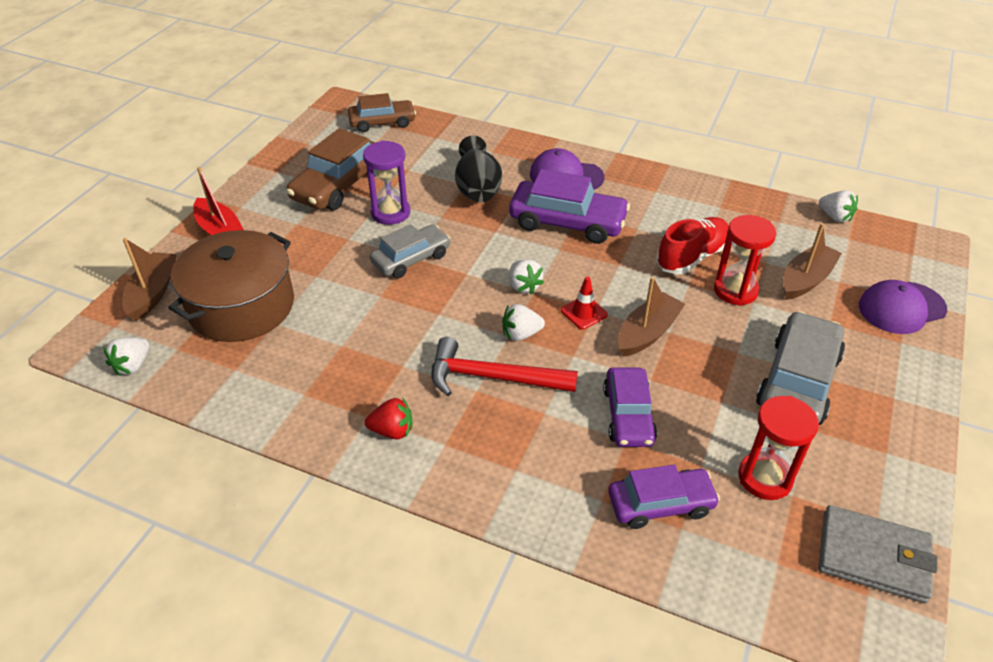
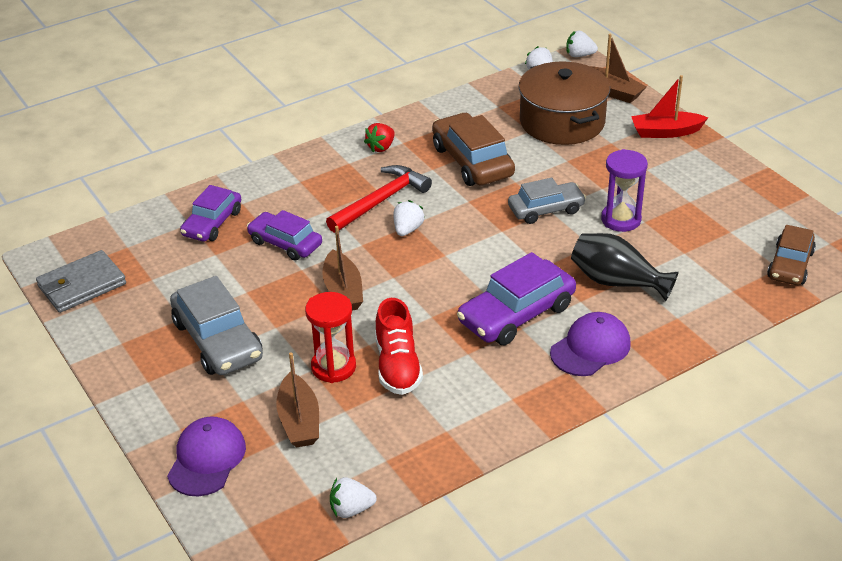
camera: 125 degrees right, 5 degrees down
brown car [286,128,376,210] -> brown car moved to [432,113,515,186]
grey car [370,224,451,279] -> grey car turned 105 degrees counterclockwise [508,178,586,224]
white strawberry [509,259,544,295] -> white strawberry moved to [566,31,598,57]
red traffic cone [561,276,608,329] -> none
red hourglass [738,396,819,500] -> none

